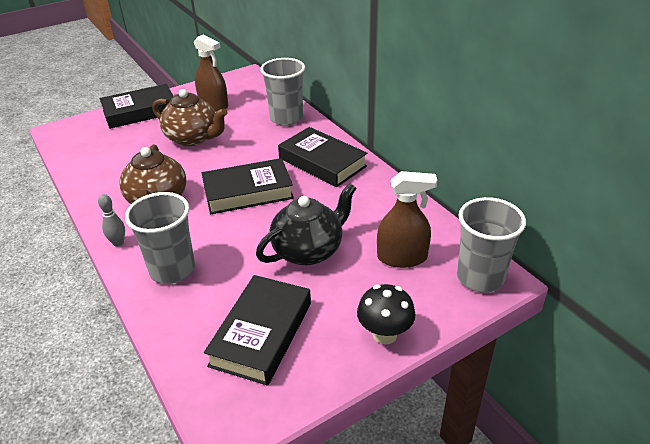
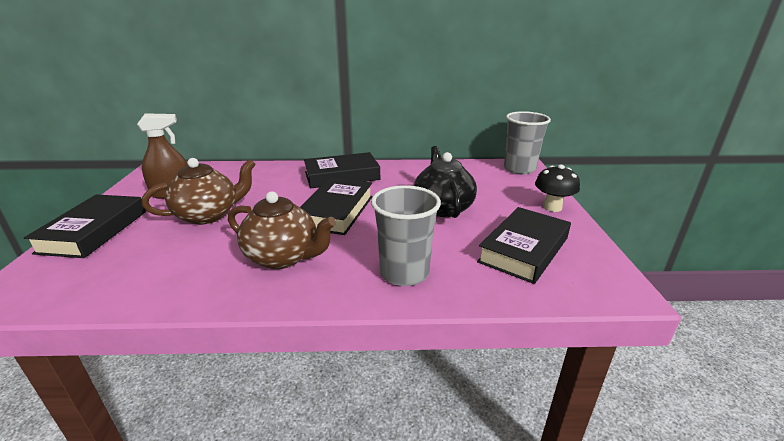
camera: 60 degrees left, 10 degrees down
grey bowling pin [98,194,125,247] -> none
black book [204,275,311,386] -> black book turned 75 degrees clockwise [477,207,571,284]
grey cup [260,58,305,126] -> none
brown spray bottle [377,171,437,268] -> none

